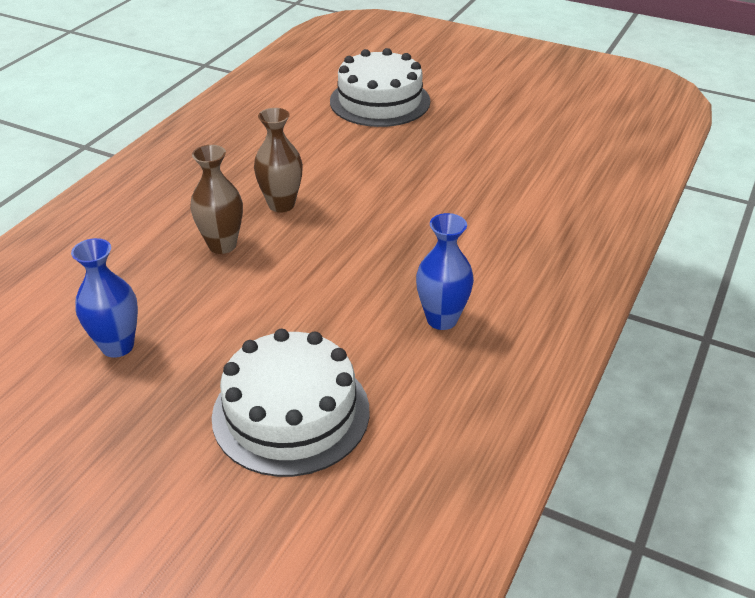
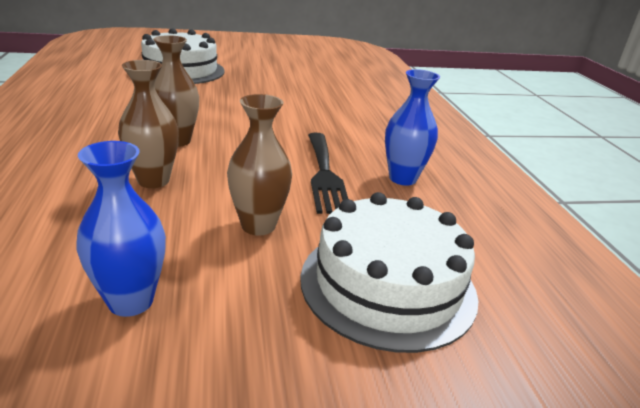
camera: 40 degrees left, 10 degrees down
none -> brown vase [227,94,292,236]
none -> black fork [308,133,348,214]

